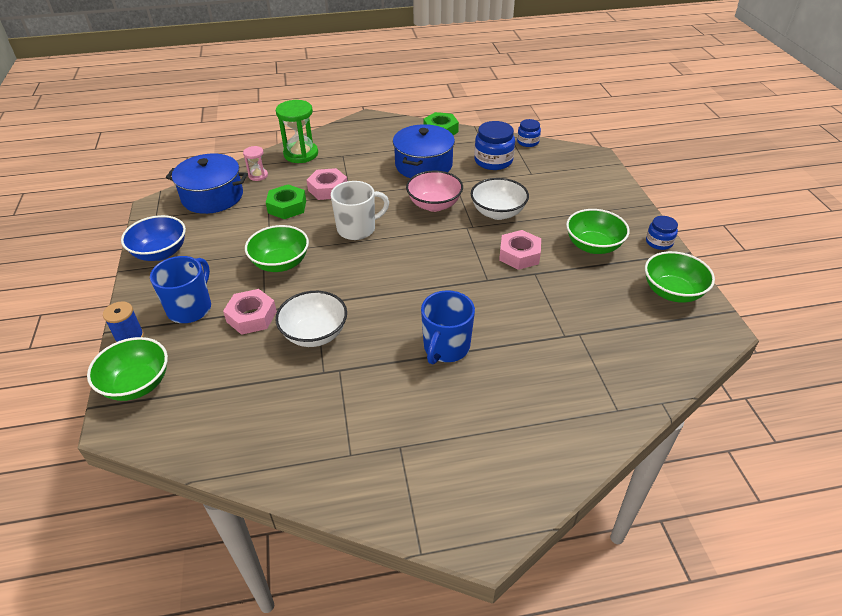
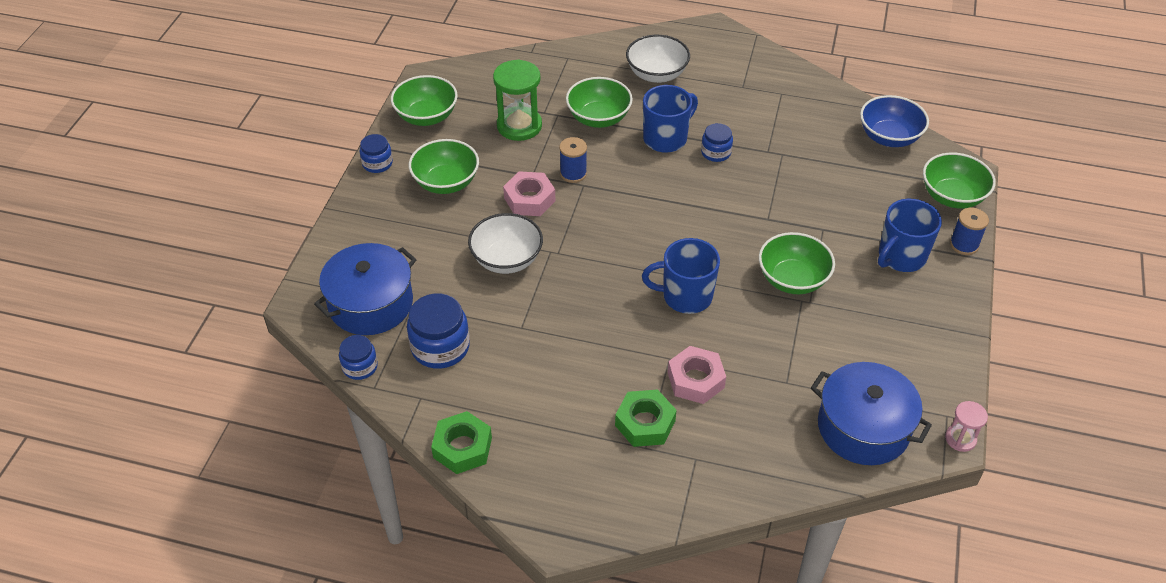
camera: 155 degrees left, 5 degrees up
blue bowl [121,215,186,261] -> blue bowl moved to [860,95,929,147]
pink nut [223,289,277,335] -> none
pink hourglass [243,146,268,181] -> pink hourglass moved to [945,401,988,452]
green nut [266,184,306,219] -> green nut moved to [615,390,677,447]
white bowl [275,291,347,347] -> white bowl moved to [626,35,690,83]
green hourglass [276,100,318,163] -> green hourglass moved to [493,59,542,141]
white mug [331,181,389,240] -> blue mug [642,238,720,314]
blue pot [393,124,455,178] -> blue pot moved to [314,243,417,335]
pink bowl [406,171,463,212] -> none
none -> blue spool [559,137,587,183]
none -> green bowl [566,77,633,128]
none -> blue jar [701,123,733,162]

